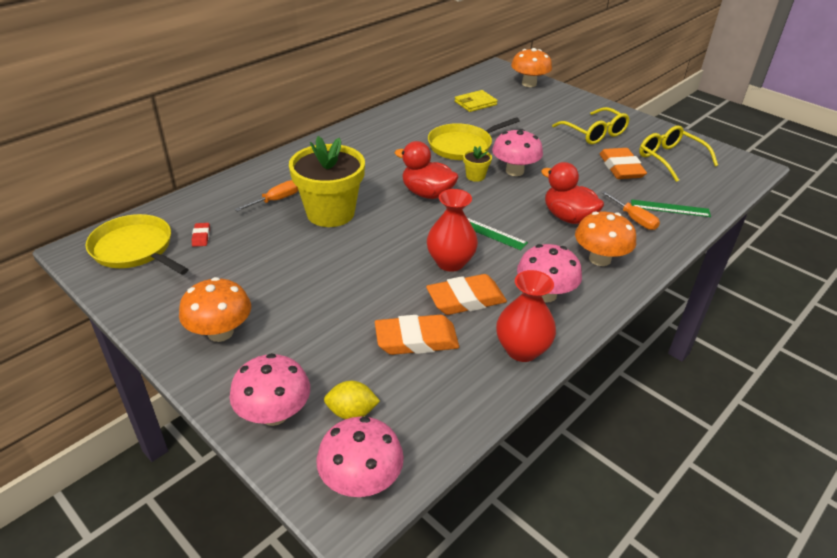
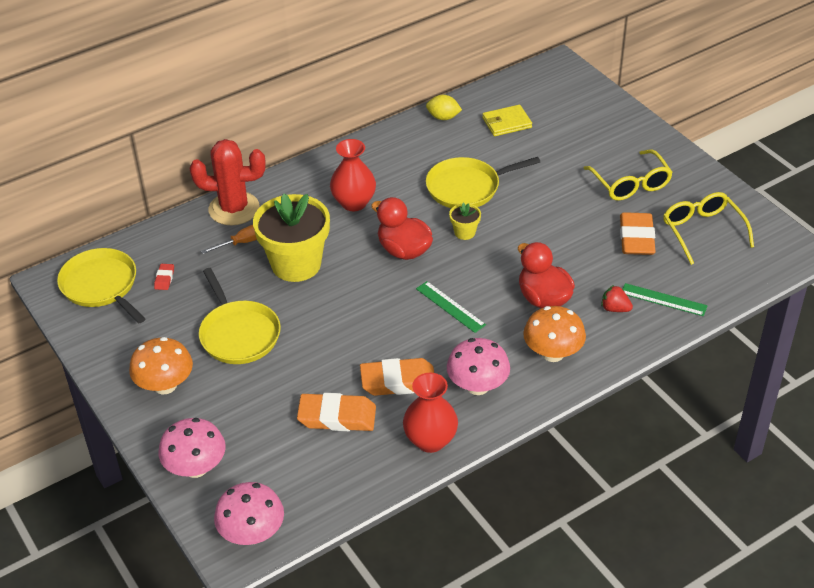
camera: 15 degrees right, 5 degrees up
yellow lemon [324,381,380,419] -> yellow lemon moved to [426,95,462,120]
red vase [427,189,478,272] -> red vase moved to [330,139,376,211]
pink mushroom [492,129,543,176] -> none
orange mushroom [511,48,552,87] -> none
orange screwdriver [601,191,660,230] -> red strawberry [601,285,633,312]
none -> red cactus [190,139,266,225]
none -> yellow pan [199,268,281,364]

